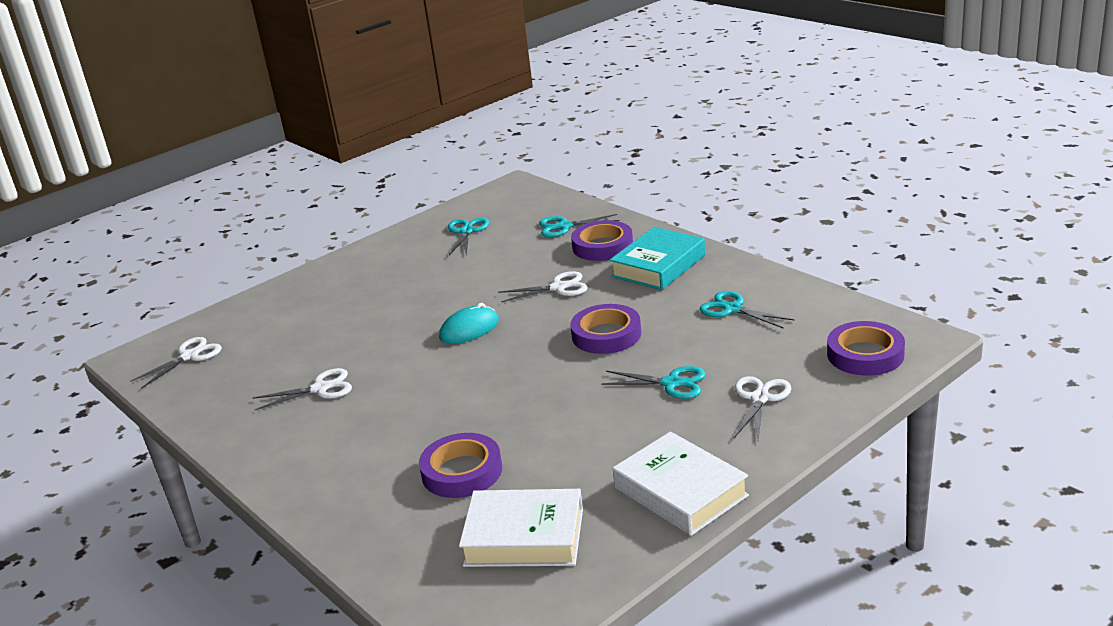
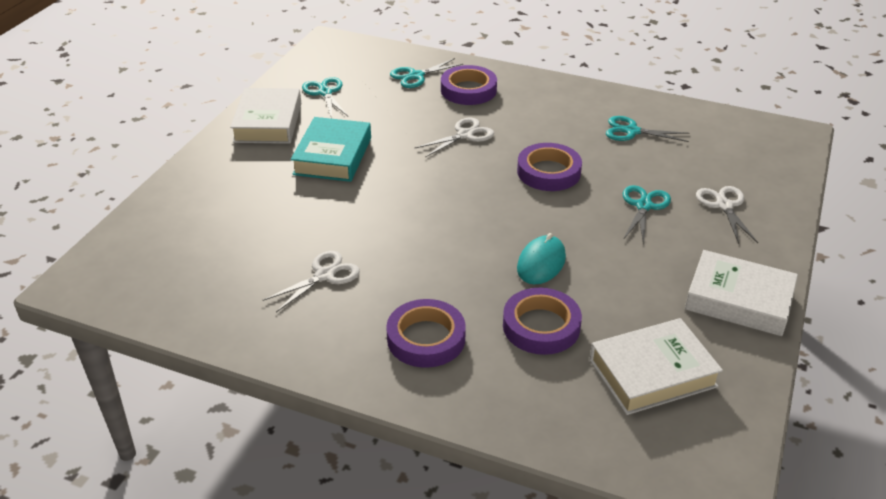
camera: 30 degrees left, 10 degrees up
white scissors [130,337,222,389] -> none
turquoise mouse [439,303,499,344] -> turquoise mouse moved to [517,233,566,284]
turquoise scissors [601,366,706,399] -> turquoise scissors turned 60 degrees counterclockwise [623,185,671,245]
turquoise book [610,227,705,290] -> turquoise book moved to [291,117,371,182]
purple tape [827,321,905,376] -> purple tape moved to [386,299,466,368]
none -> white book [230,88,301,144]

